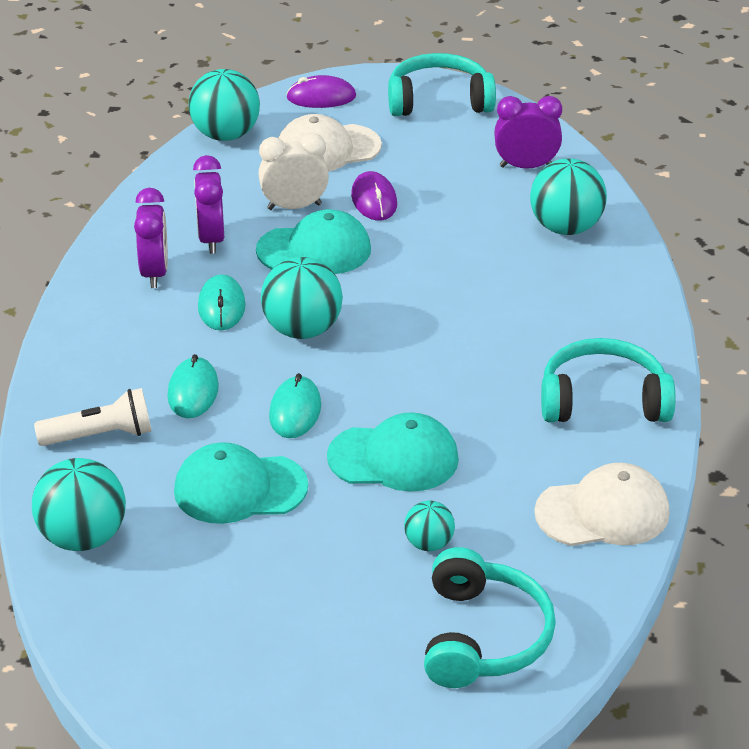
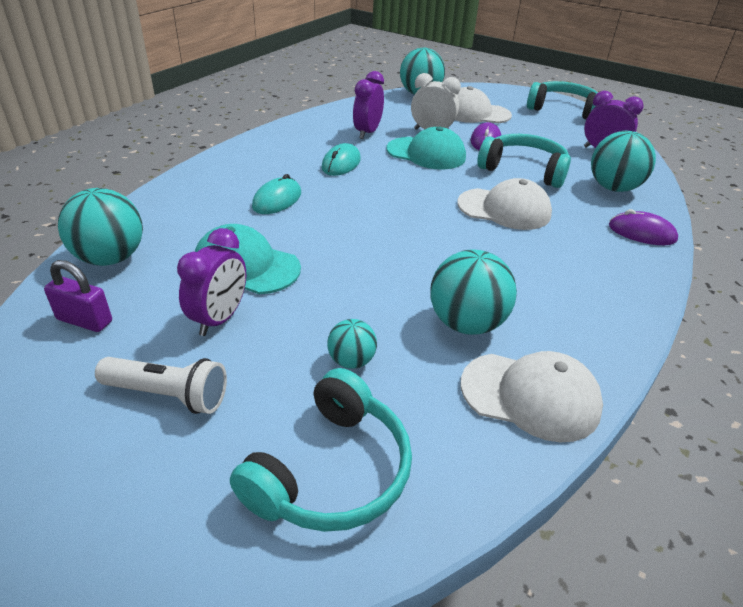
camera: 25 degrees right, 0 degrees up
white flashlight [34,388,152,446] -> white flashlight moved to [95,357,227,414]
purple clock [134,188,168,288] -> purple clock moved to [177,228,246,336]
turquoise ball [261,257,343,339] -> turquoise ball moved to [430,249,517,335]
turquoise mouse [269,373,321,438] -> none
purple mouse [286,75,356,108] -> purple mouse moved to [609,209,678,245]
turquoise cap [327,412,459,492] -> none
turquoise headphones [541,338,675,422] -> turquoise headphones moved to [477,134,571,188]
none -> purple padlock [44,260,112,332]
none -> white cap [457,178,552,230]

